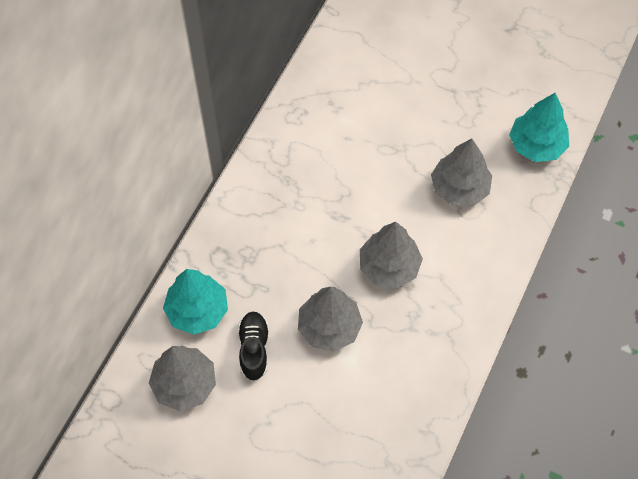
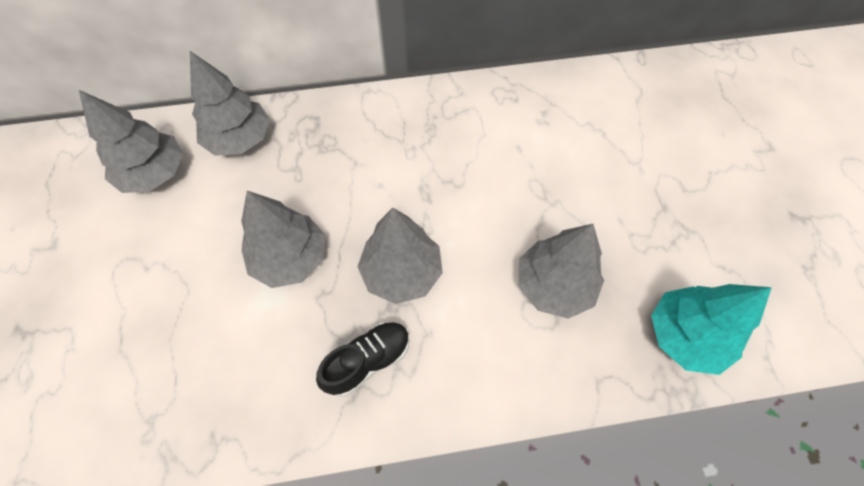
camera: 55 degrees right, 0 degrees up
turquoise tree [163,269,228,335] -> grey tree [190,51,270,156]
black shoe [238,312,269,380] -> black shoe moved to [316,322,410,396]

